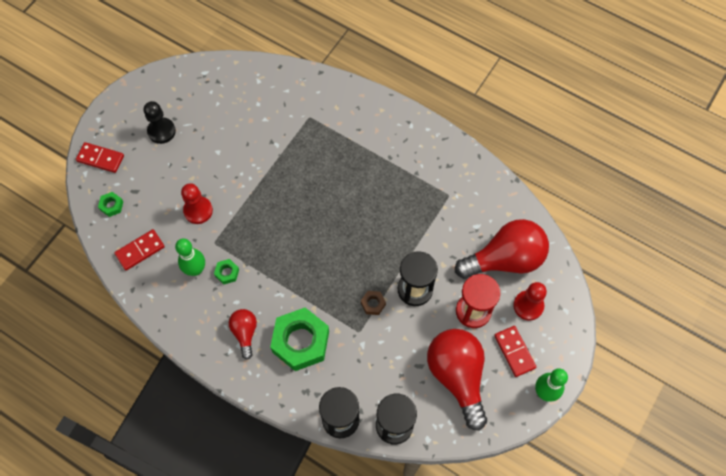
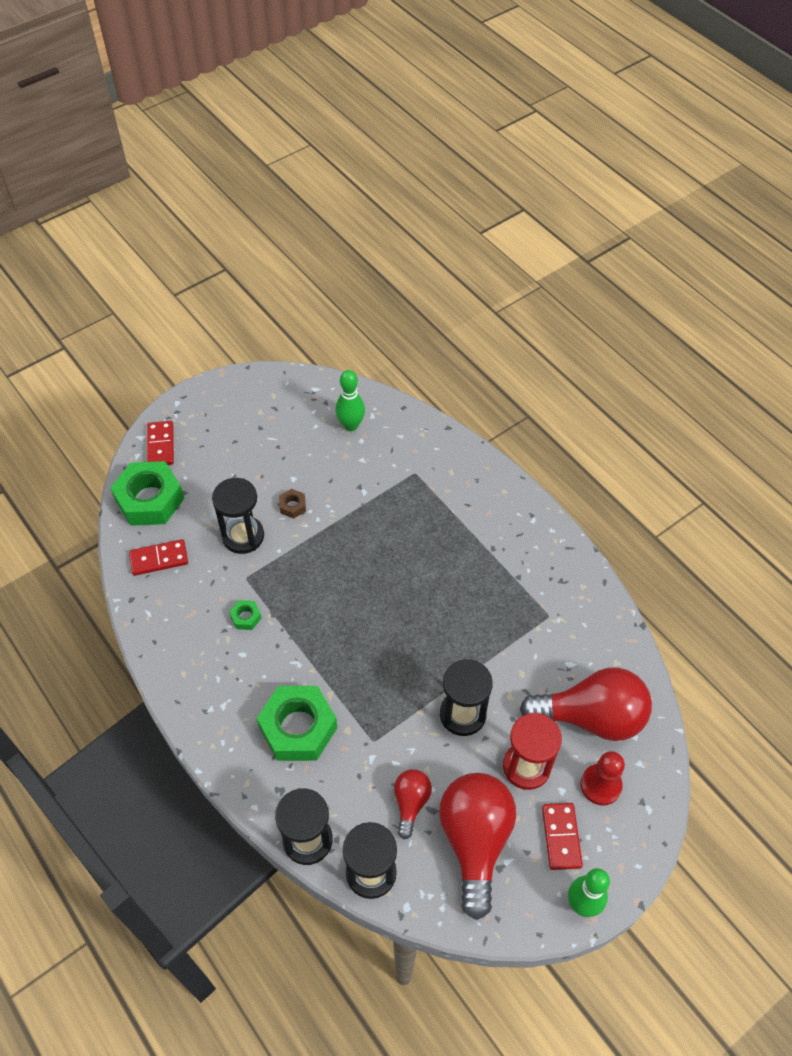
camera: 20 degrees right, 10 degrees down
red domino [76,142,124,173] -> red domino turned 45 degrees clockwise [147,421,174,465]
green nut [98,192,123,217] -> green nut [111,461,184,526], size x2.35
black pawn [144,101,176,144] -> none
green bowling pin [175,238,205,276] -> green bowling pin moved to [335,370,365,431]
red pawn [181,183,213,224] -> black hourglass [212,478,264,554]
red light bulb [229,309,257,360] -> red light bulb moved to [394,769,432,839]
brown nut [361,291,386,315] -> brown nut moved to [279,489,306,519]

